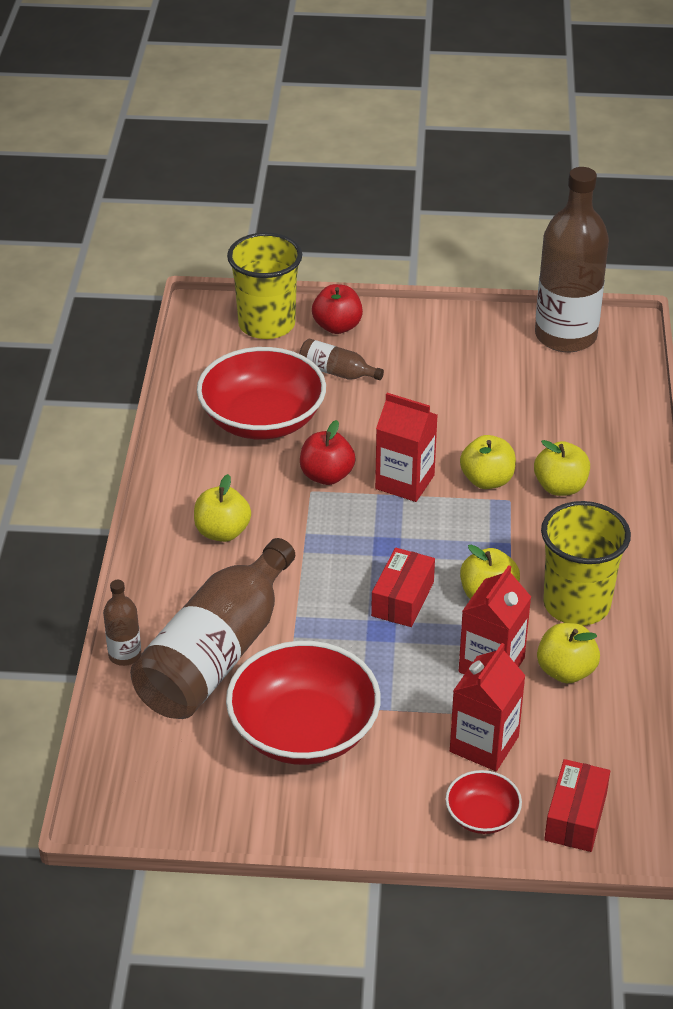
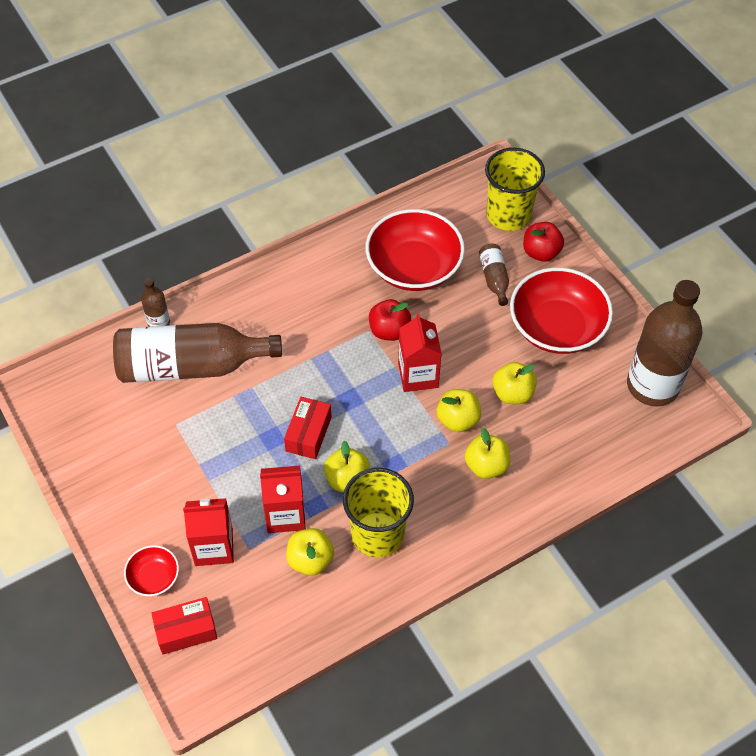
camera: 55 degrees right, 15 degrees up
yellow apple [194,474,251,542] -> yellow apple moved to [492,362,537,404]
red bowl [226,641,381,765] -> red bowl moved to [510,267,613,354]
red box [371,548,435,627] -> red box turned 60 degrees counterclockwise [284,397,331,459]

